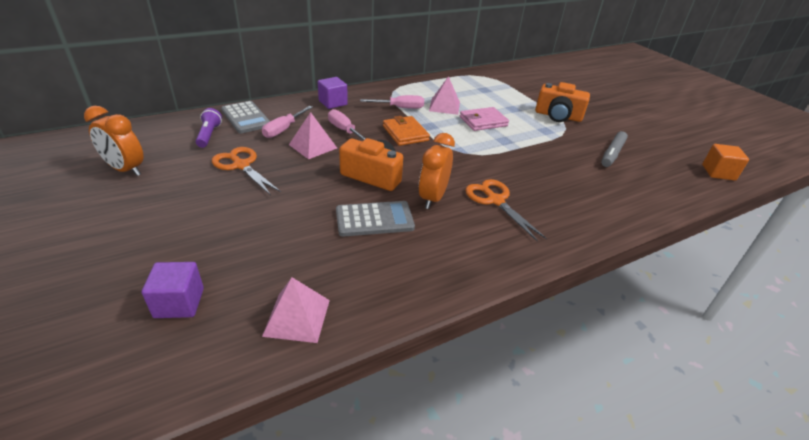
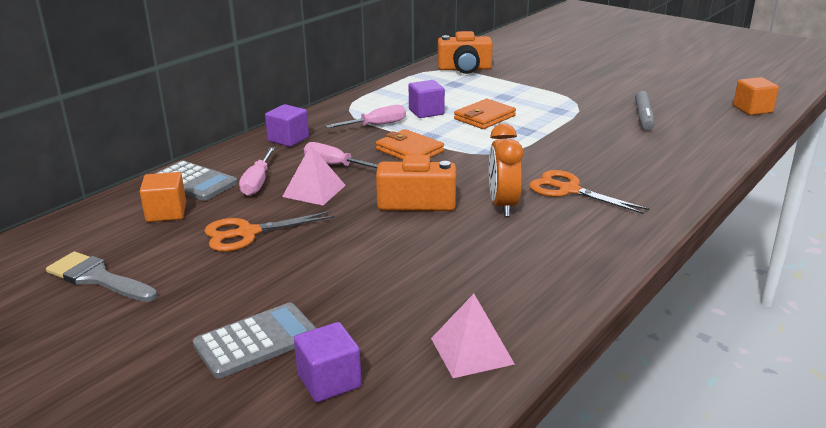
camera: 20 degrees left, 10 degrees down
orange clock [84,106,144,176] -> grey brush [46,251,157,302]
purple flashlight [195,108,222,148] -> orange cube [140,172,186,222]
orange scissors [212,147,281,195] -> orange scissors turned 45 degrees counterclockwise [204,211,335,252]
grey calculator [336,201,415,237] -> grey calculator moved to [193,303,316,378]
pink pyramid [429,76,460,115] -> purple cube [409,80,445,118]
pink wallet [460,107,509,131] -> orange wallet [454,99,516,129]
orange camera [535,82,590,122] -> orange camera moved to [438,31,493,74]

